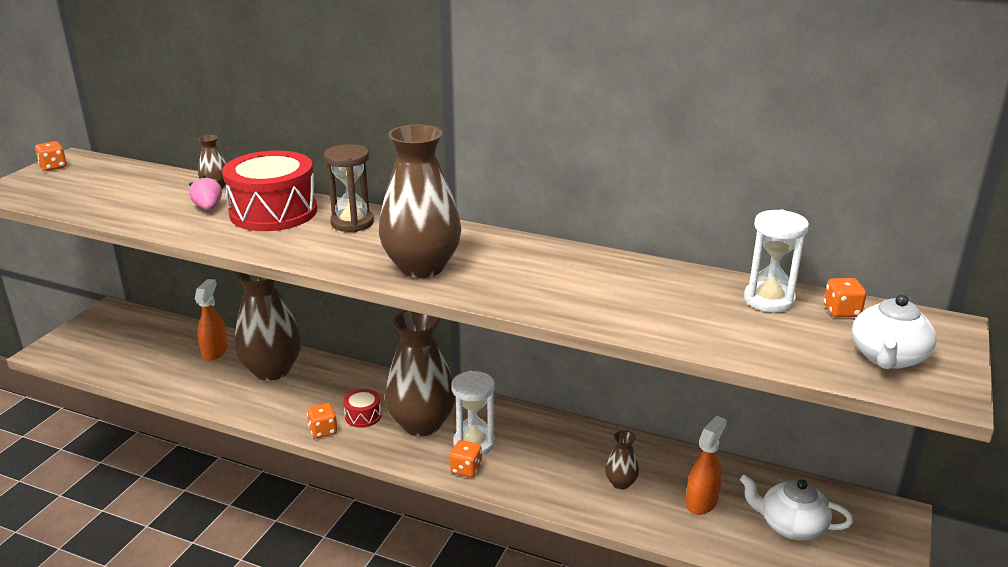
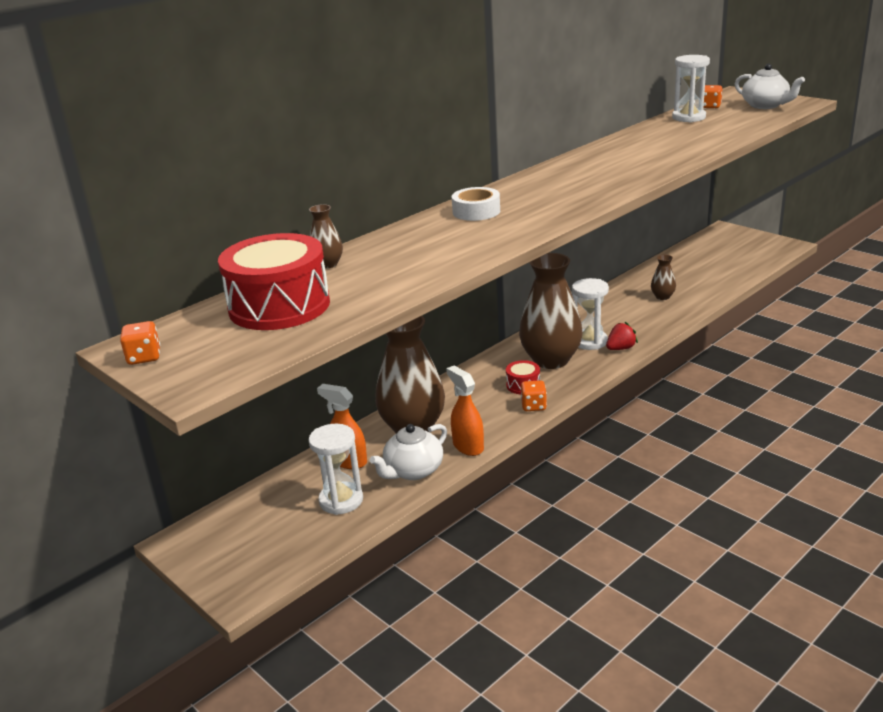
camera: 65 degrees left, 0 degrees up
pink strawberry [189,175,222,210] -> none
red drum [222,150,317,231] -> red drum moved to [218,233,330,330]
brown hourglass [324,144,374,232] -> white tape [452,187,500,221]
brown vase [379,124,461,278] -> none
orange dice [450,440,482,478] -> red strawberry [606,322,638,350]
orange spray bottle [686,416,727,515] -> orange spray bottle moved to [446,366,484,456]
white teapot [740,474,853,541] -> white teapot moved to [369,424,447,480]
none -> white hourglass [309,424,363,515]

